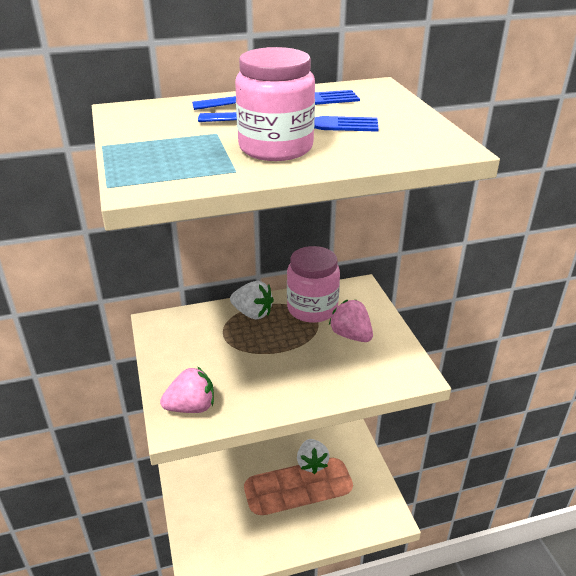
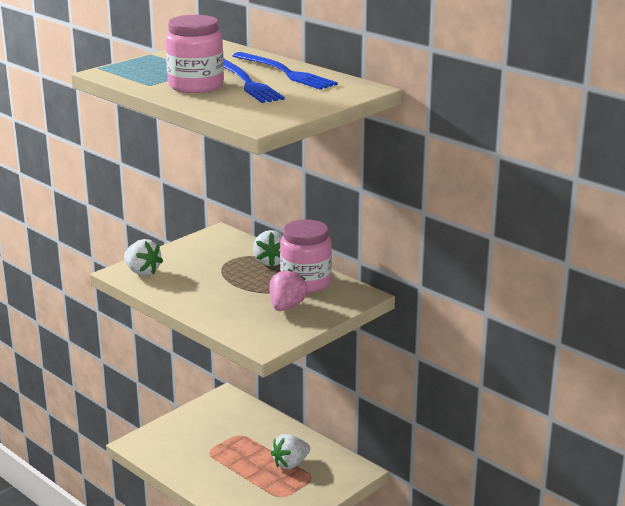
camera: 60 degrees right, 10 degrees down
pink strawberry [160,366,214,413] -> white strawberry [124,239,163,276]

